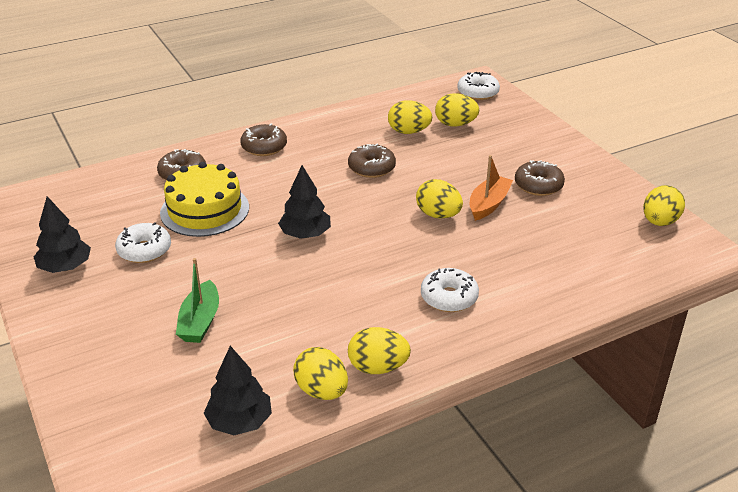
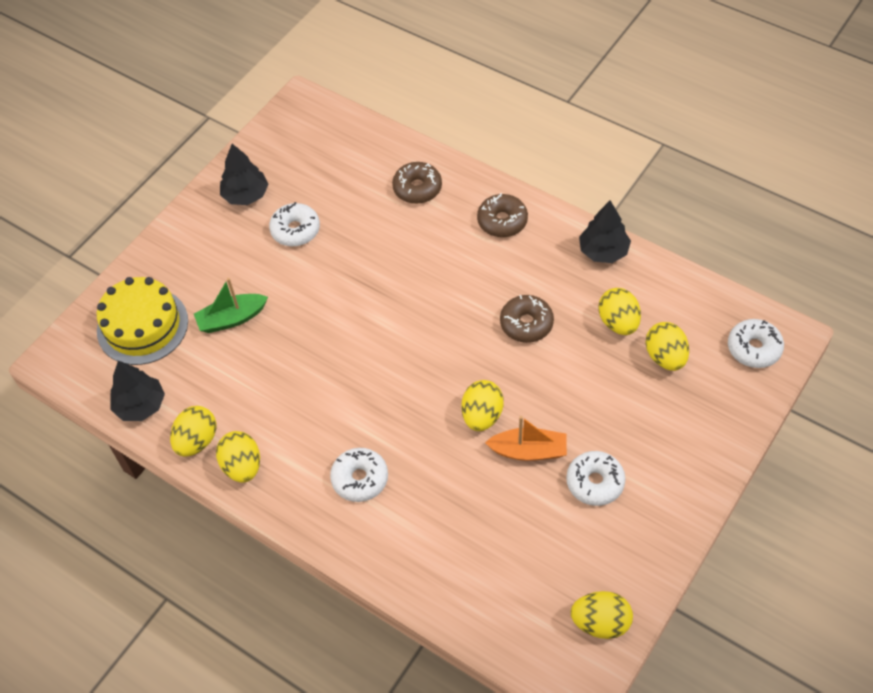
camera: 65 degrees right, 20 degrees up
yellow cake [160,162,249,237] -> yellow cake moved to [97,277,188,365]
black tree [278,165,331,239] -> black tree moved to [579,200,631,263]
brown donut [515,160,565,196] -> white donut [566,451,625,506]

